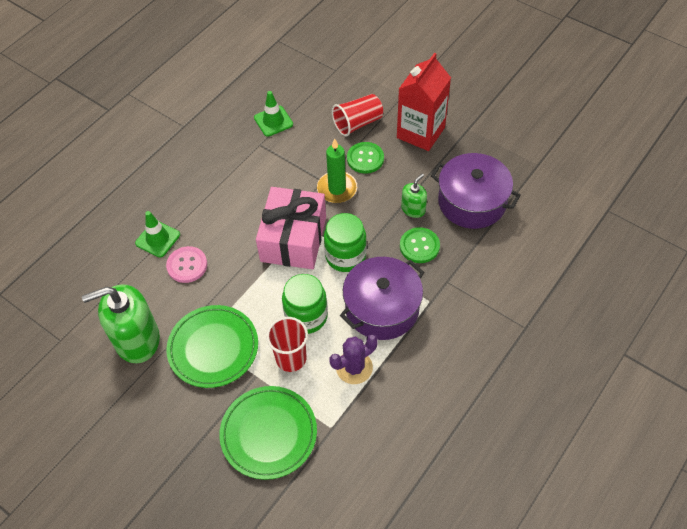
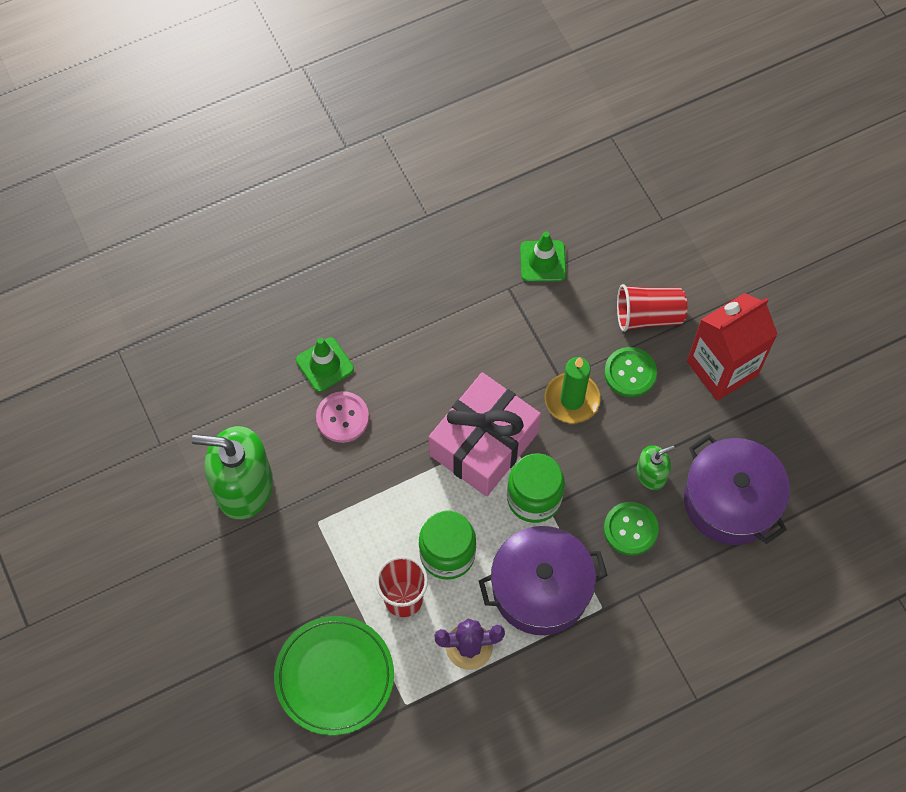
camera: 25 degrees right, 10 degrees up
green plate [166,305,258,388] -> none

